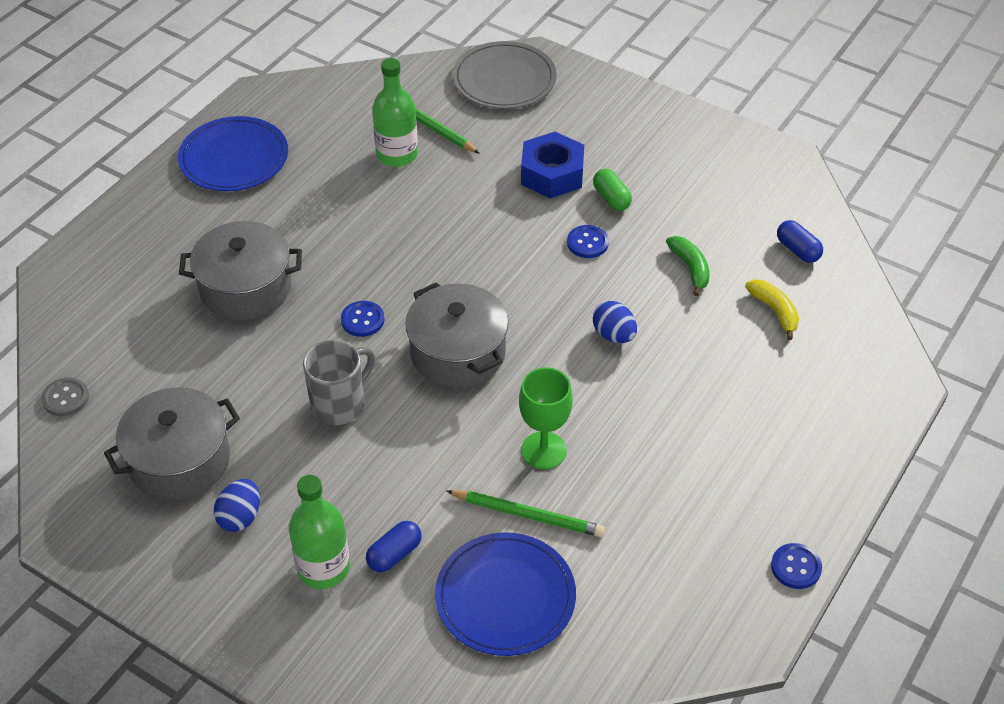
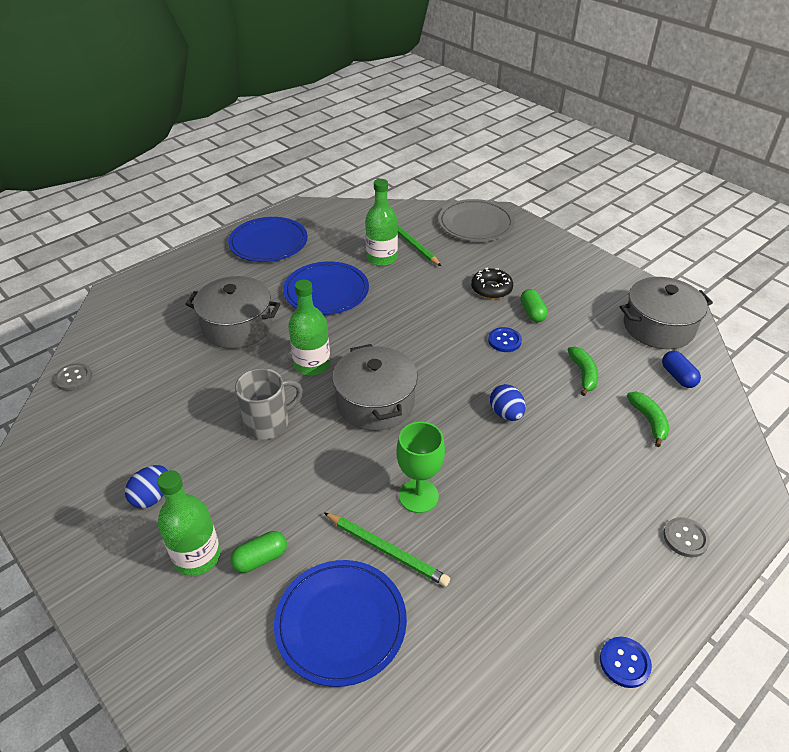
camera: 15 degrees right, 5 degrees down
grey pot [104,387,240,501] -> grey pot moved to [620,277,713,349]
blue button [341,301,385,337] -> green bottle [288,280,330,375]
blue capsule [366,521,422,572] -> green capsule [230,531,287,573]
blue nut [521,132,584,198] -> black donut [471,268,513,299]
yellow banana [745,279,799,340] -> green banana [627,392,670,447]
none -> blue plate [283,261,369,315]
none -> grey button [663,517,710,558]

